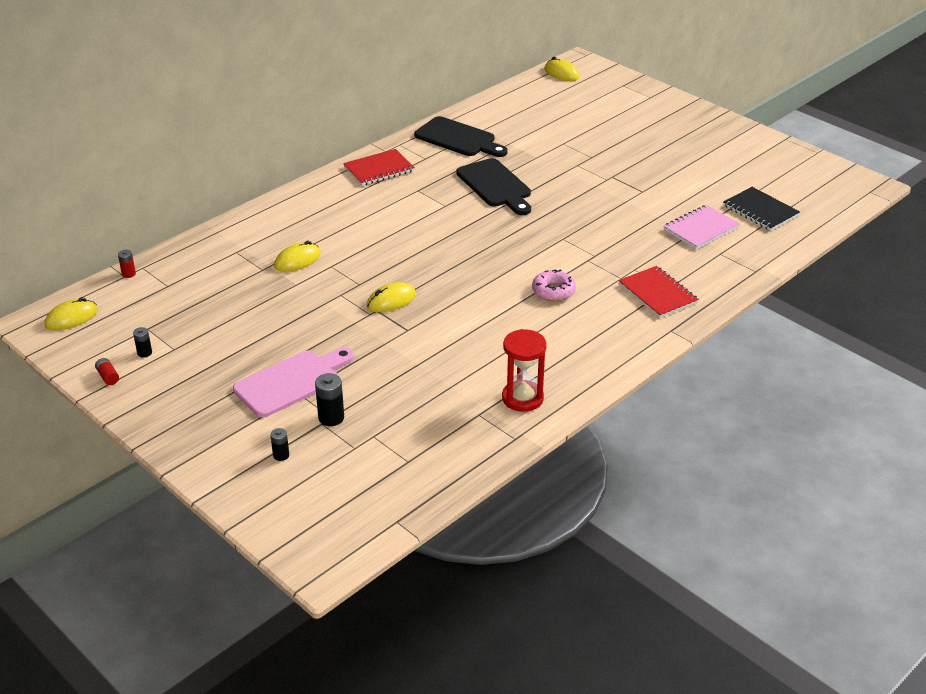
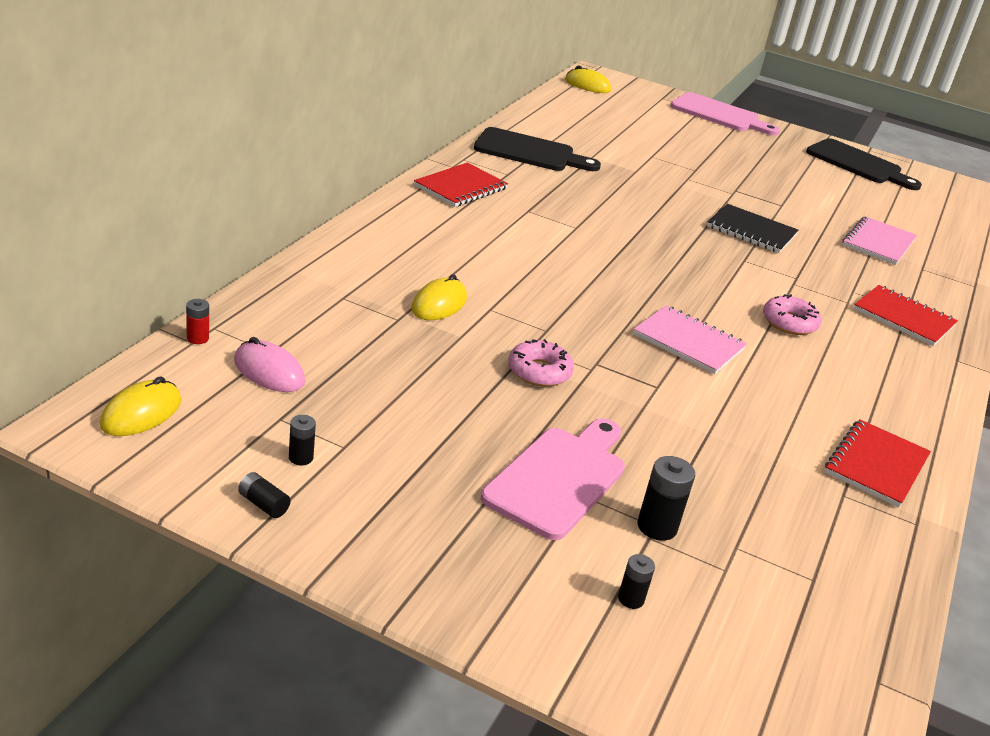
camera: 25 degrees left, 5 degrees down
red battery [95,358,119,385] -> black battery [238,472,291,518]
yellow mouse [367,282,416,312] -> none
black cutting board [456,158,531,215] -> black cutting board moved to [806,138,922,190]
red hourglass [502,329,547,412] -> red notebook [825,419,931,507]
black notebook [723,187,800,231] -> black notebook moved to [707,204,798,253]
none -> pink mouse [234,337,305,392]
none -> pink donut [508,339,574,387]
none -> pink notebook [633,305,747,374]
none -> pink cutting board [671,92,780,136]

